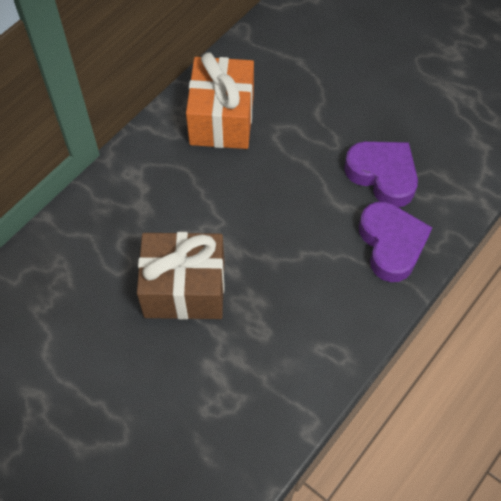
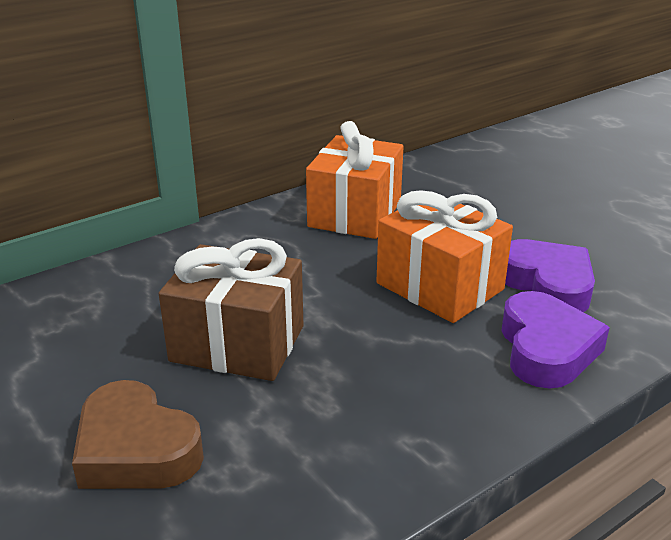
camera: 15 degrees right, 30 degrees down
none -> brown heart [72,380,204,489]
none -> orange gift [376,190,513,323]

